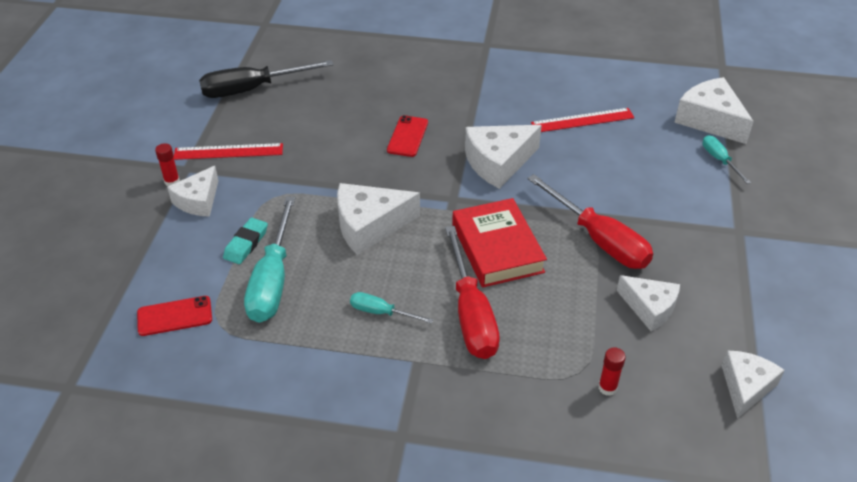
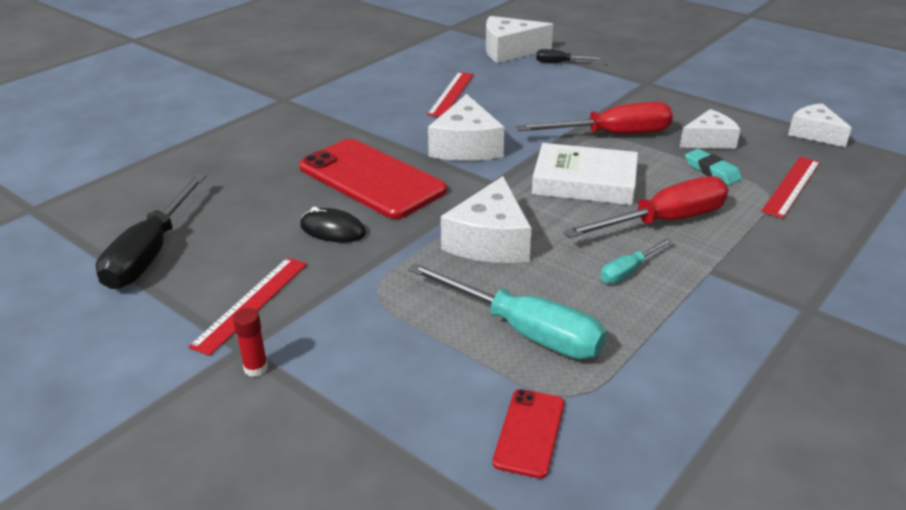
camera: 60 degrees left, 10 degrees down
white cheese [167,166,218,217] -> none
turquoise eraser [223,218,268,264] -> turquoise eraser moved to [685,149,742,185]
red phone [387,115,428,157] -> red phone [299,139,447,219], size x2.09
red screwdriver [445,226,500,359] -> red screwdriver turned 45 degrees counterclockwise [563,176,728,238]
red book [452,198,547,288] -> white book [532,143,638,205]
red glue stick [598,347,626,396] -> red ruler [761,157,820,218]
turquoise screwdriver [702,135,751,184] -> black screwdriver [536,49,603,63]
none -> black mouse [300,207,366,242]

